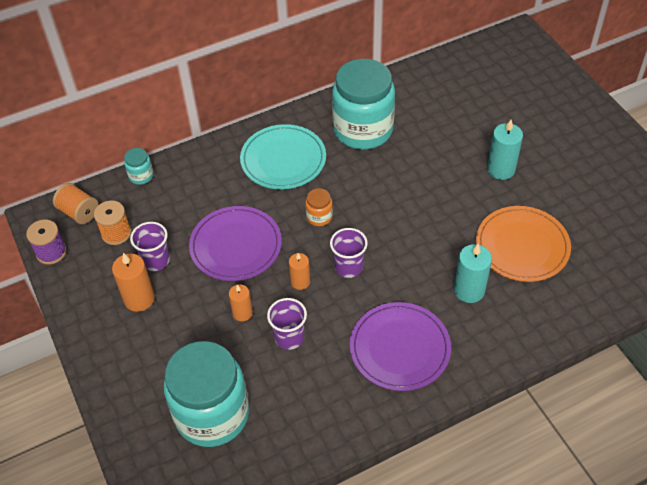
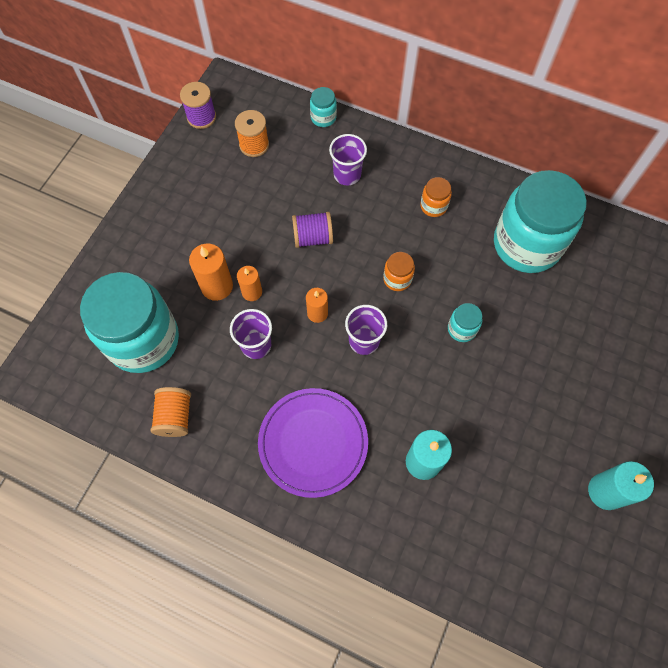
camera: 50 degrees right, 15 degrees up
orange spool [53,183,99,224] -> orange spool moved to [151,387,191,437]
orange candle [112,253,155,312] -> orange candle moved to [189,243,233,301]
purple cup [130,222,170,271] -> purple cup moved to [329,134,367,185]
purple plate [189,206,282,281] -> purple spool [292,212,333,248]
turquoise plate [240,124,326,189] -> orange jar [420,177,452,217]
orange plate [476,206,571,282] -> none
turquoise candle [487,120,523,180] -> turquoise candle moved to [588,461,654,510]
none -> turquoise jar [448,303,482,342]

